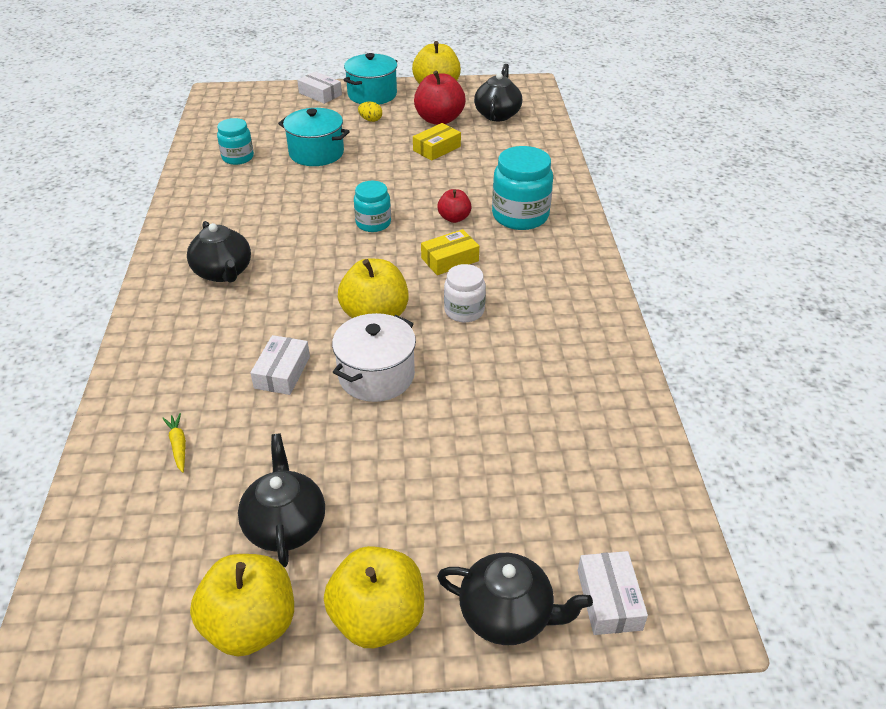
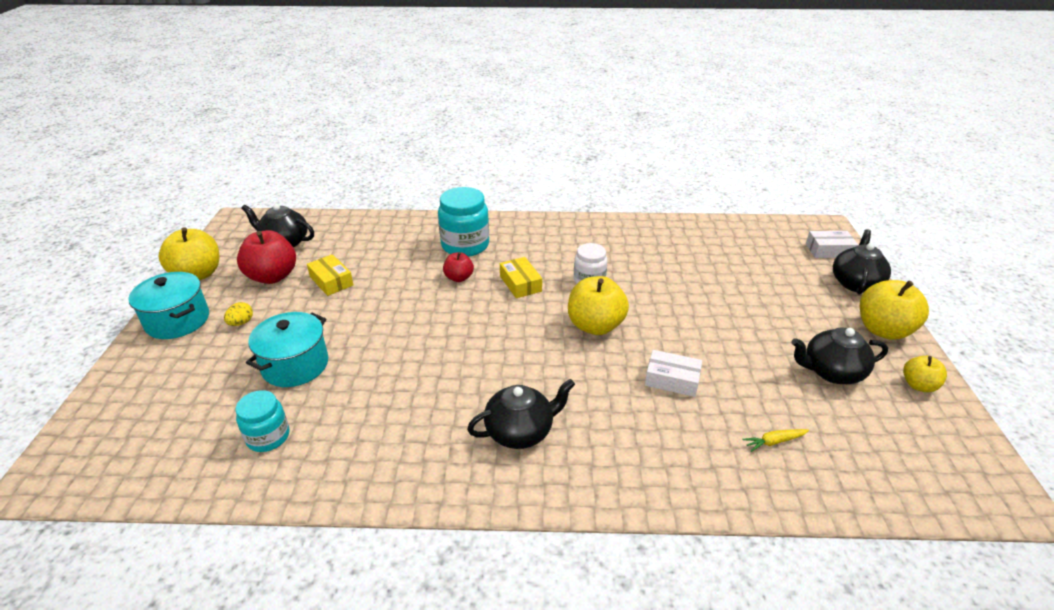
camera: 85 degrees left, 5 degrees down
yellow apple [190,554,294,657] -> yellow apple [903,356,947,392], size x0.56
white box [297,71,342,104] -> none
white pot [332,313,416,402] -> none
turquoise jar [354,181,391,232] -> none

